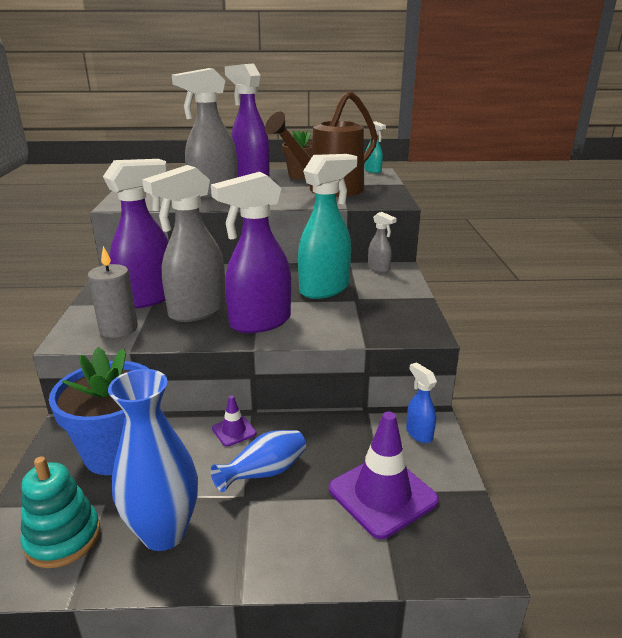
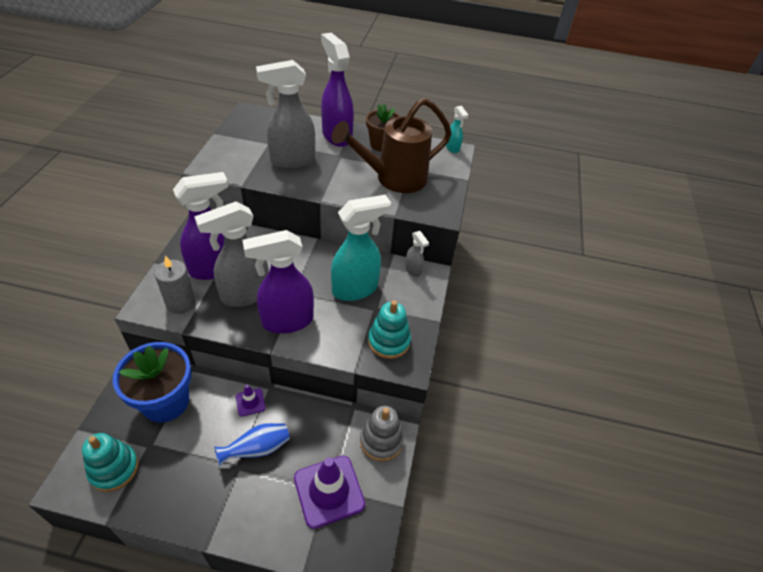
camera: 10 degrees right, 20 degrees up
blue vase [108,369,198,551] -> none
blue spray bottle [406,362,437,443] -> grey stacking toy [360,406,404,461]
none -> turquoise stacking toy [368,300,411,359]

